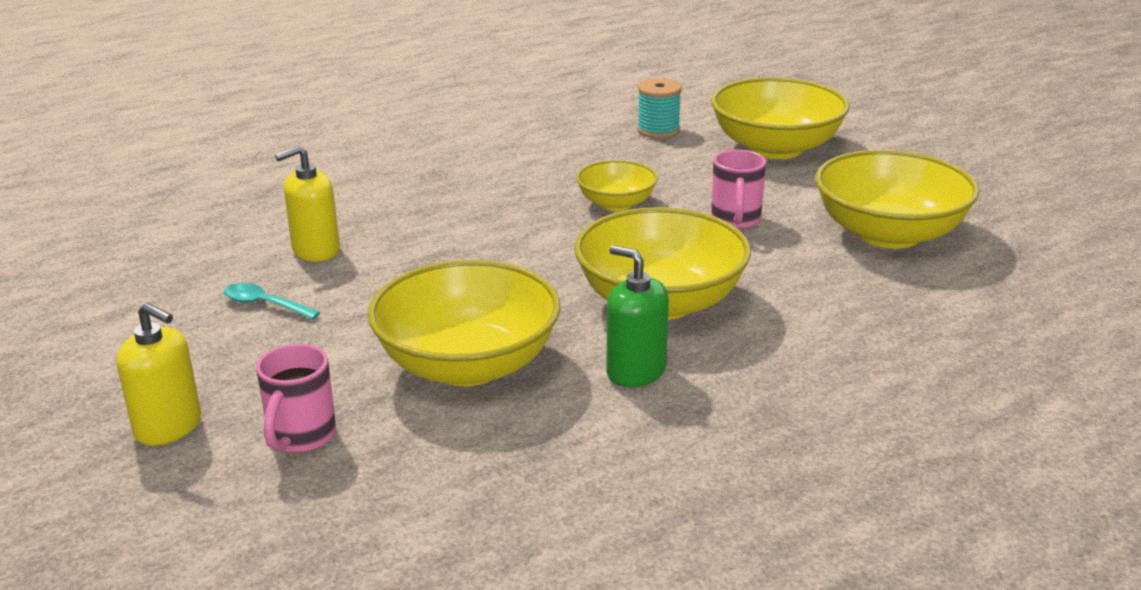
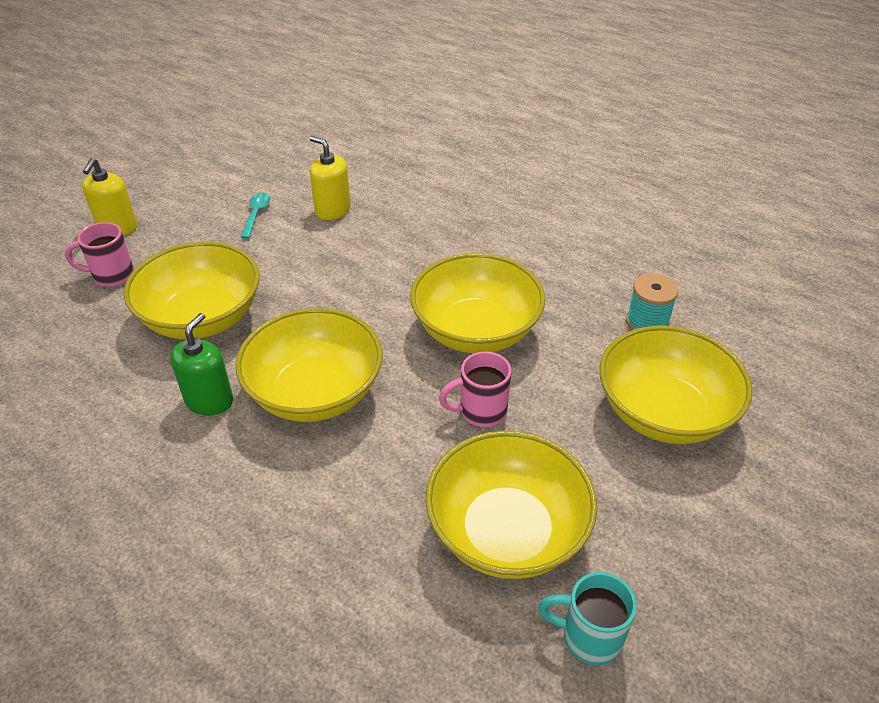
camera: 70 degrees right, 15 degrees up
yellow bowl [576,160,658,211] -> yellow bowl [410,253,545,353], size x1.83
none -> turquoise mug [538,572,637,665]

